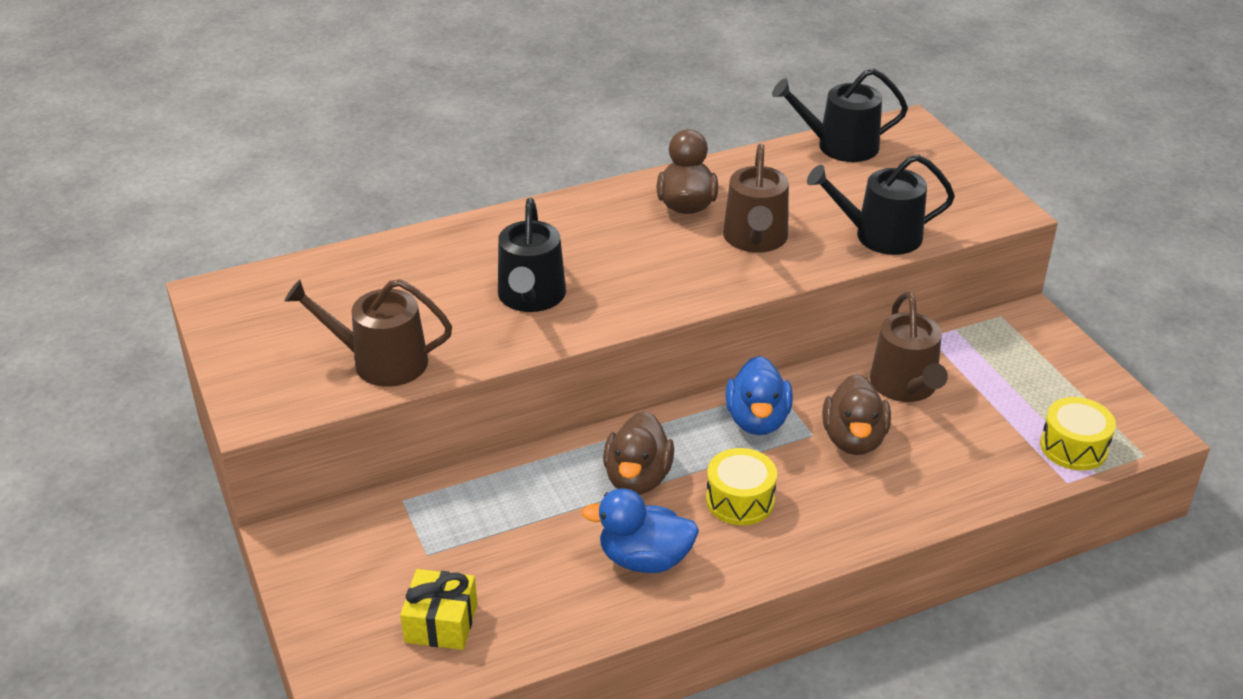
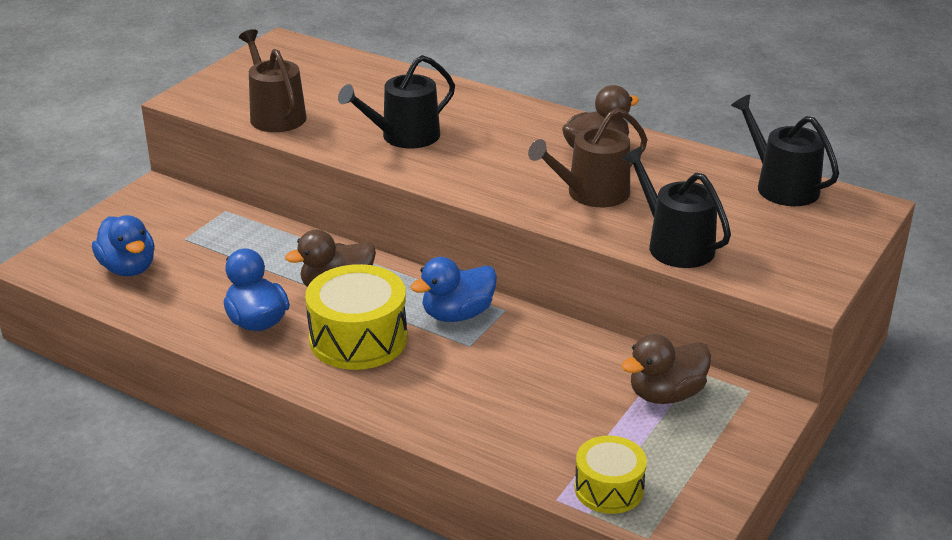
camera: 55 degrees right, 5 degrees down
yellow gift [400,569,477,650] -> blue duck [92,215,155,276]
yellow drum [706,448,777,525] -> yellow drum [305,264,407,370], size x1.63
brown duck [822,374,891,455] -> brown duck moved to [622,334,711,404]
brown watering can [870,291,948,402] -> none

